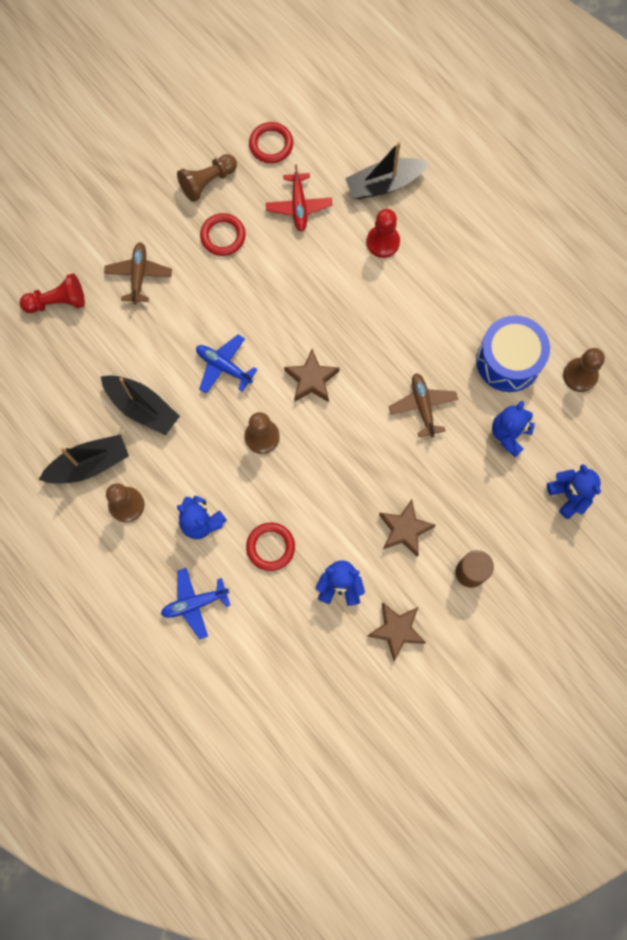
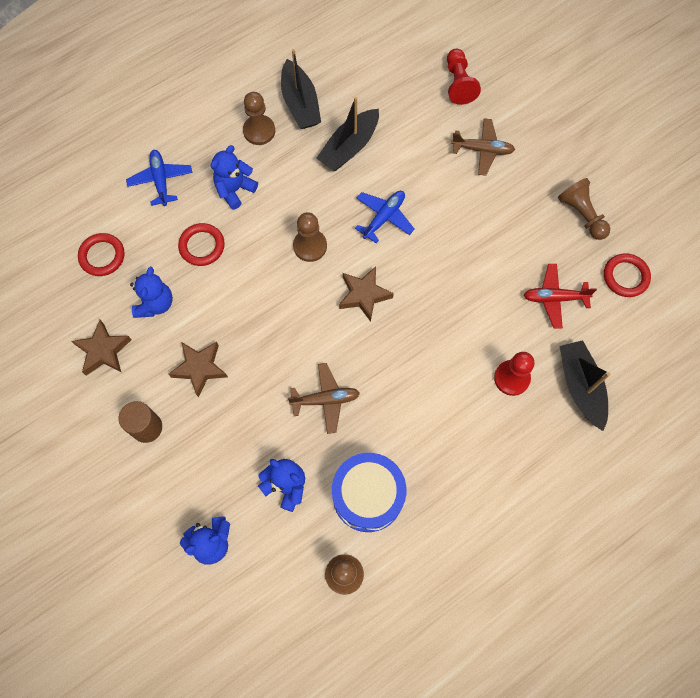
camera: 95 degrees right, 5 degrees down
red ring [200,213,246,256] -> red ring moved to [78,233,125,276]

